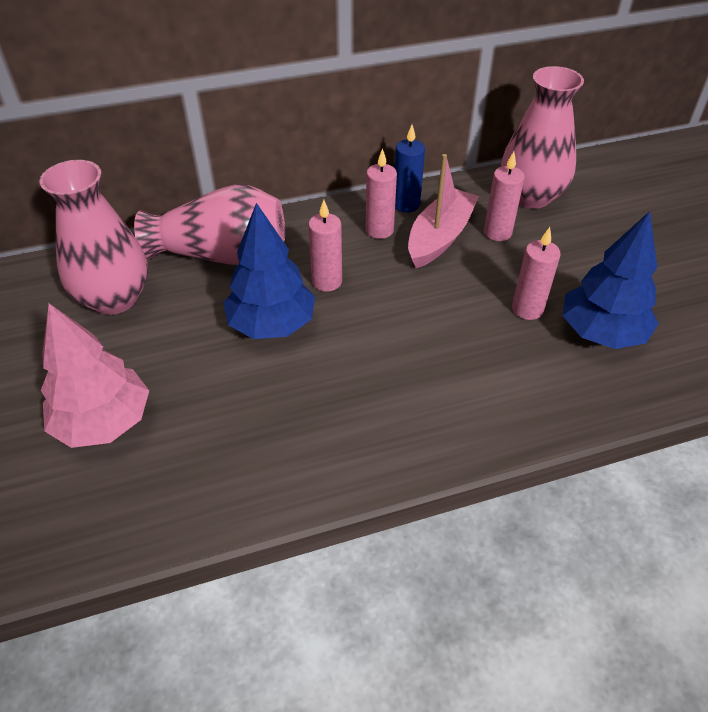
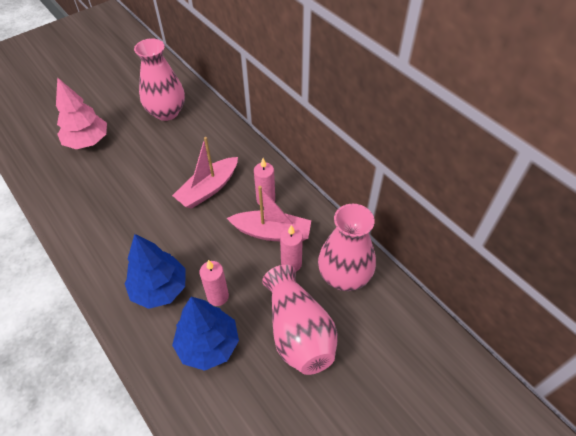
camera: 70 degrees right, 5 degrees up
pink vase [134,184,285,265] -> pink vase moved to [262,265,338,375]
blue tree [223,203,315,339] -> blue tree moved to [124,234,186,309]
pink candle [308,200,342,292] -> pink boat [172,137,238,209]
blue candle [395,125,425,213] -> none

